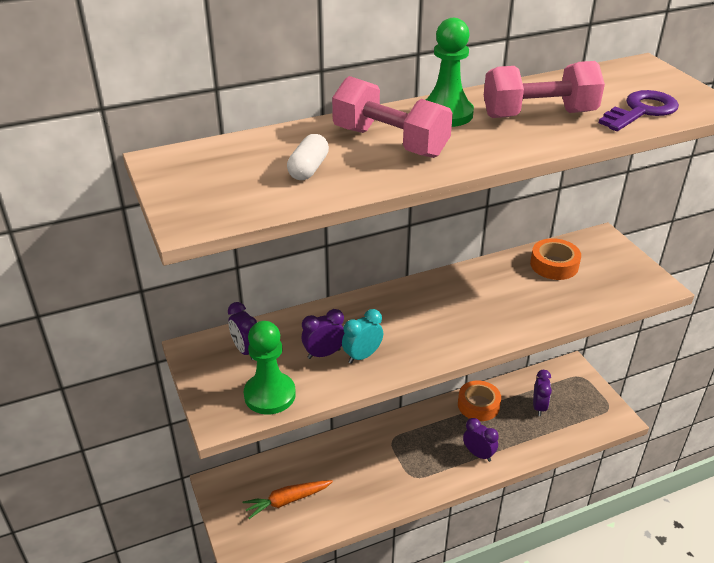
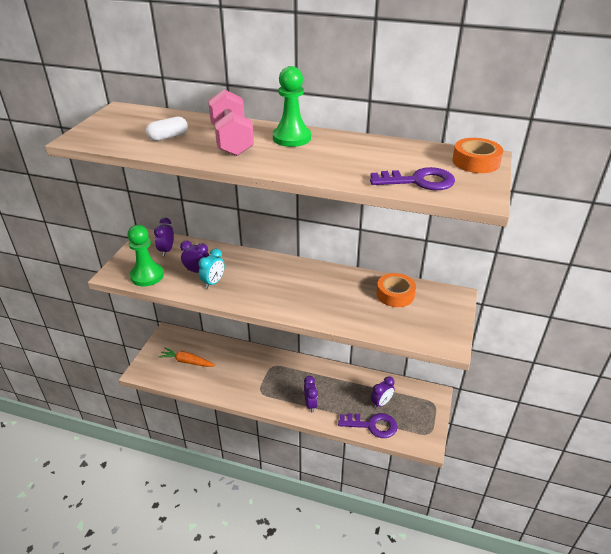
camera: 40 degrees right, 0 degrees up
turquoise clock [342,309,383,364] -> turquoise clock turned 120 degrees clockwise [198,249,225,289]
orange tape [458,380,501,421] -> orange tape moved to [452,138,503,173]
pink dumbbell [484,61,605,118] -> none
none -> purple key [338,413,397,438]

